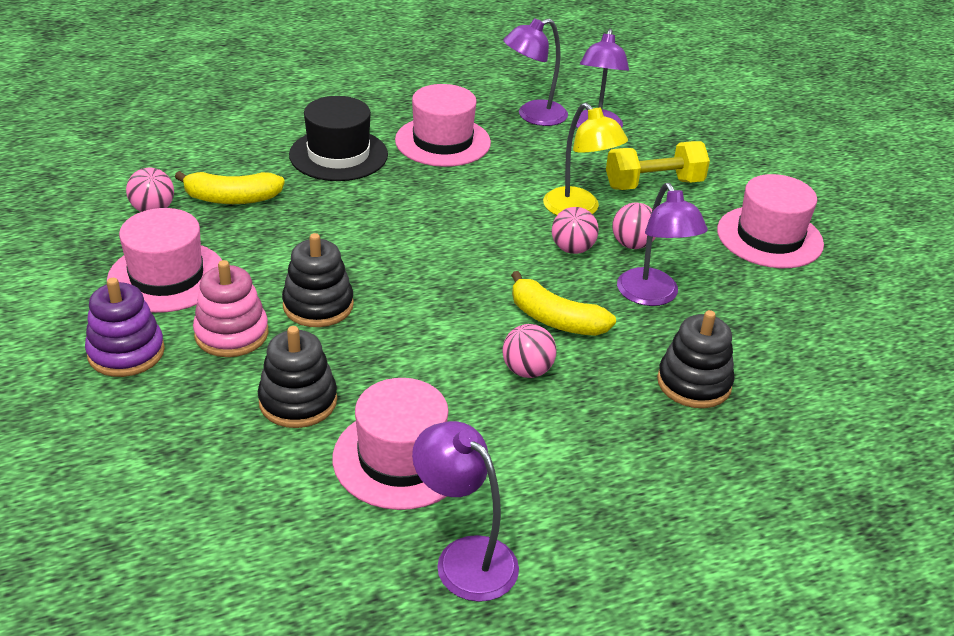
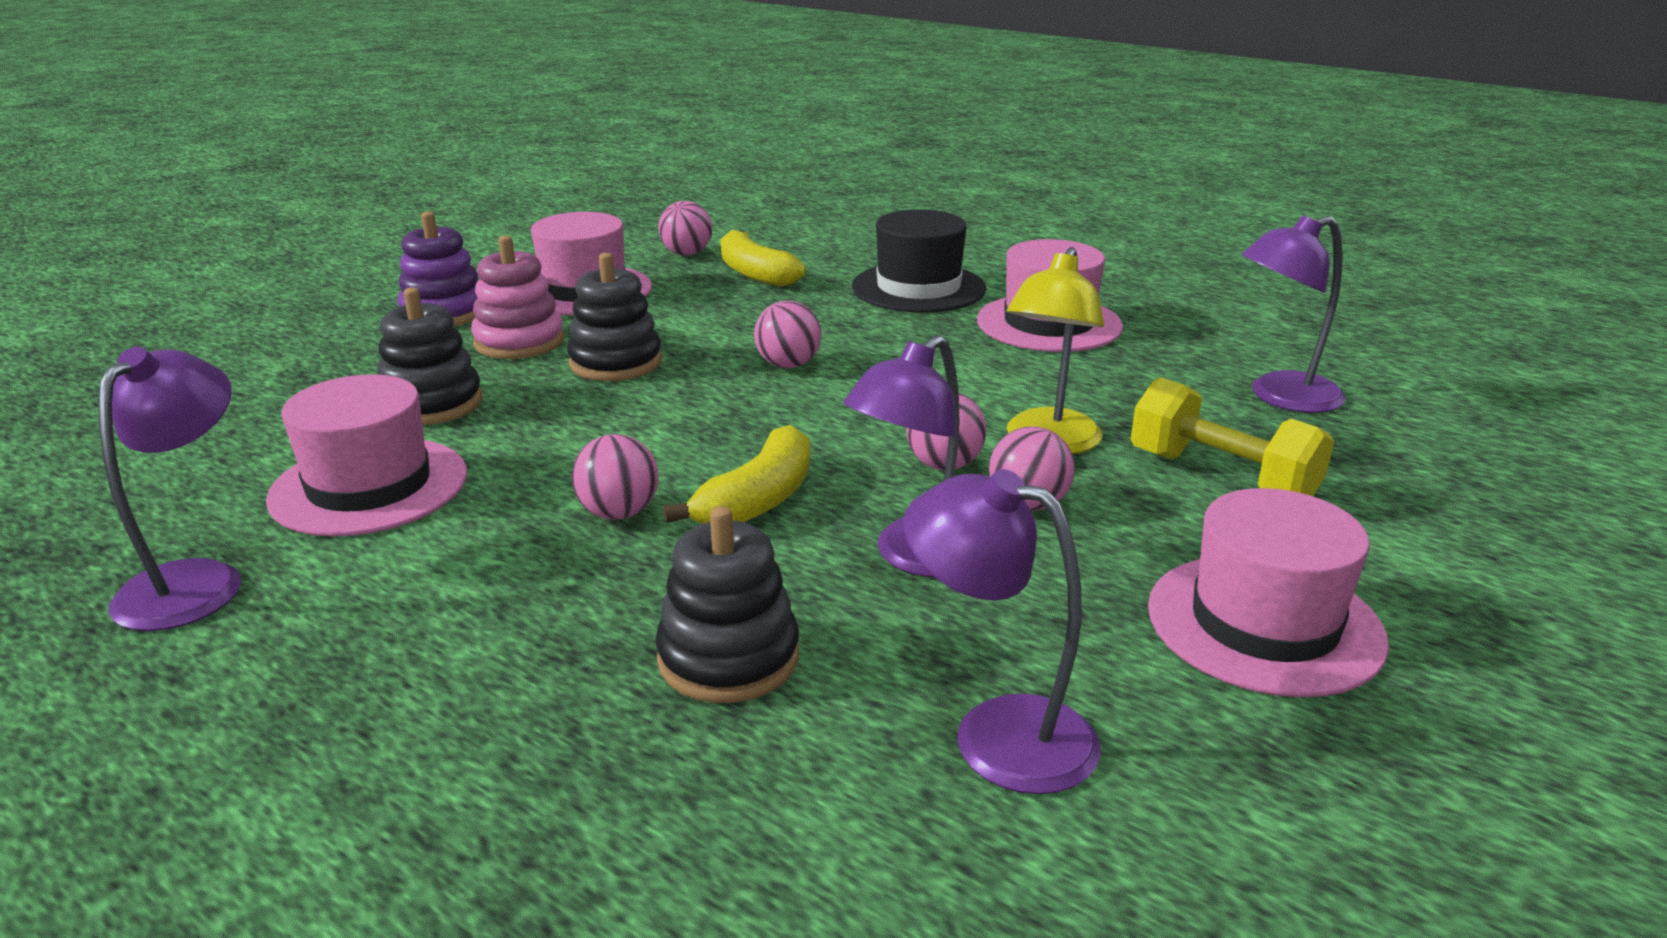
camera: 60 degrees right, 10 degrees down
purple lamp [503,18,568,126] -> purple lamp moved to [903,469,1101,794]
yellow banana [511,271,616,336] -> yellow banana turned 150 degrees counterclockwise [663,425,810,524]
none -> pink ball [754,301,821,368]

